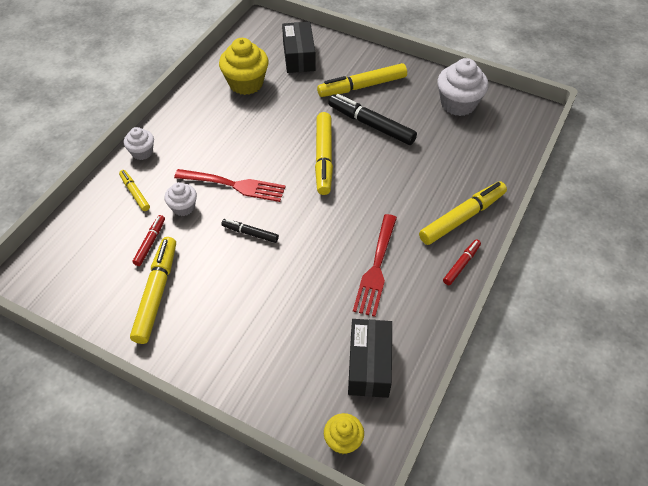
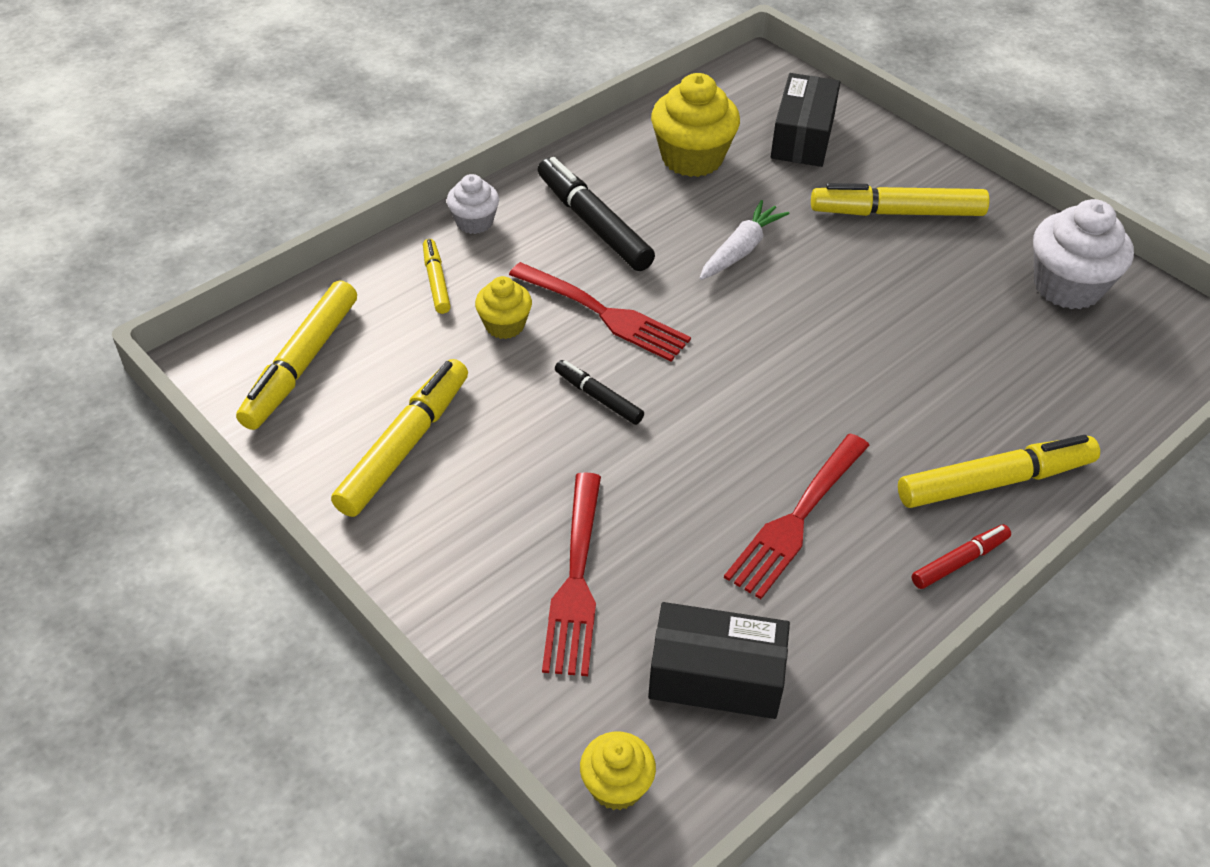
camera: 20 degrees right, 5 degrees down
red marker [132,215,165,266] -> none
white cupcake [164,182,197,216] -> yellow cupcake [475,276,532,339]
yellow marker [315,112,333,195] -> yellow marker moved to [236,280,357,430]
black marker [328,94,417,145] -> black marker moved to [538,157,655,271]
black box [348,319,392,398] -> black box turned 75 degrees clockwise [648,602,790,719]
none -> red fork [542,472,601,676]
none -> white carrot [700,200,789,280]

